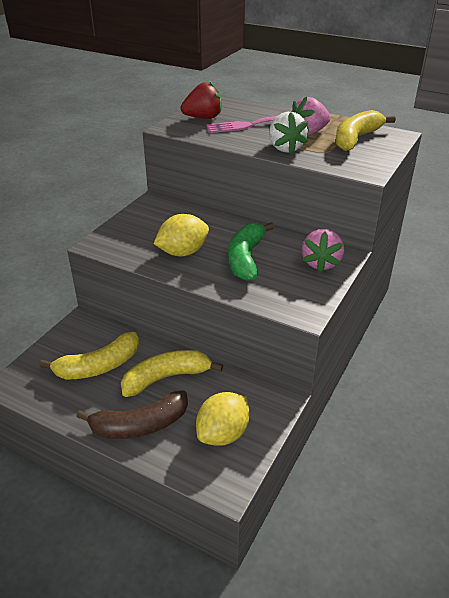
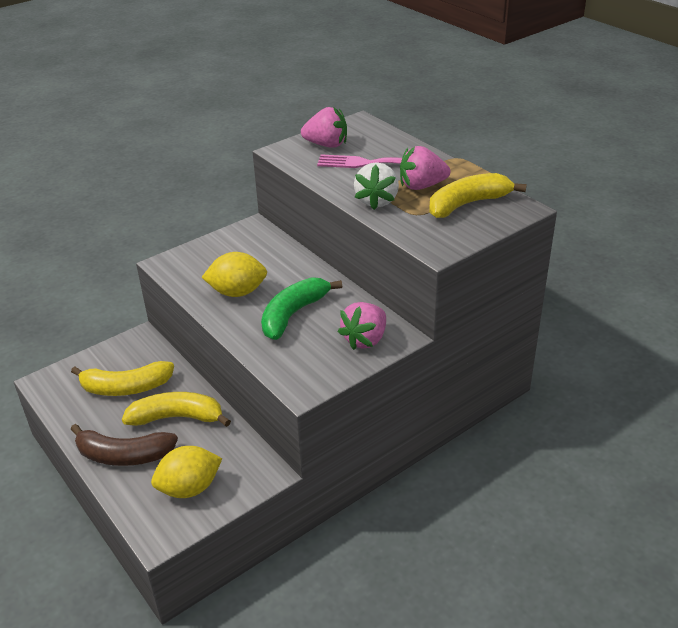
camera: 25 degrees right, 0 degrees up
red strawberry [181,81,222,119] -> pink strawberry [301,107,347,148]

